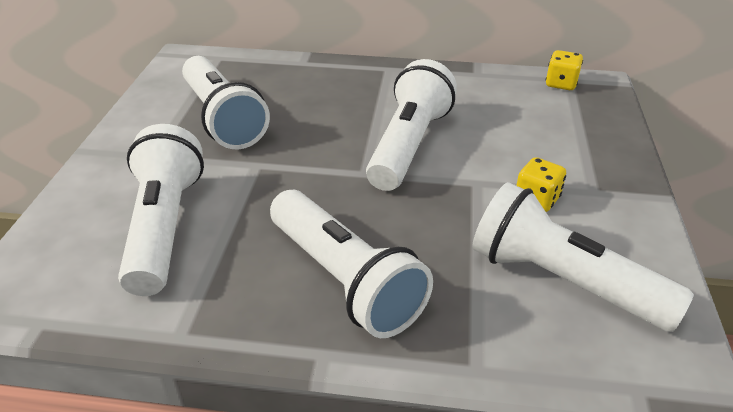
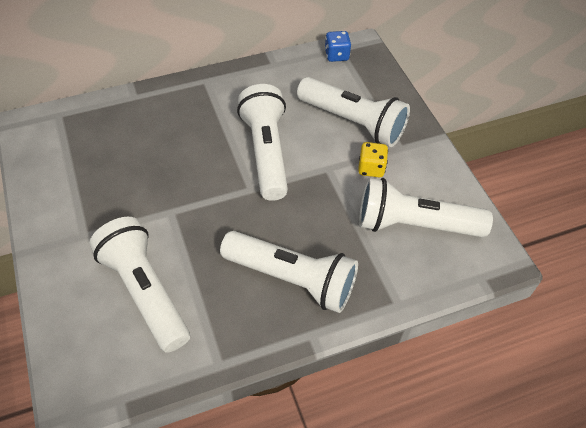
camera: 30 degrees left, 15 degrees up
white flashlight [182,56,270,149] -> white flashlight moved to [297,77,410,147]
yellow dice [546,50,583,90] -> blue dice [325,31,351,62]

